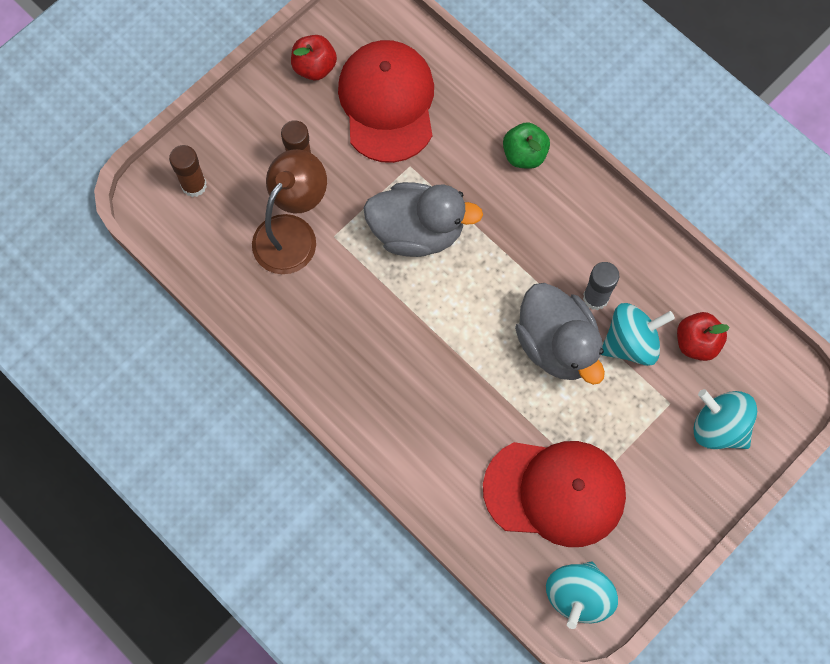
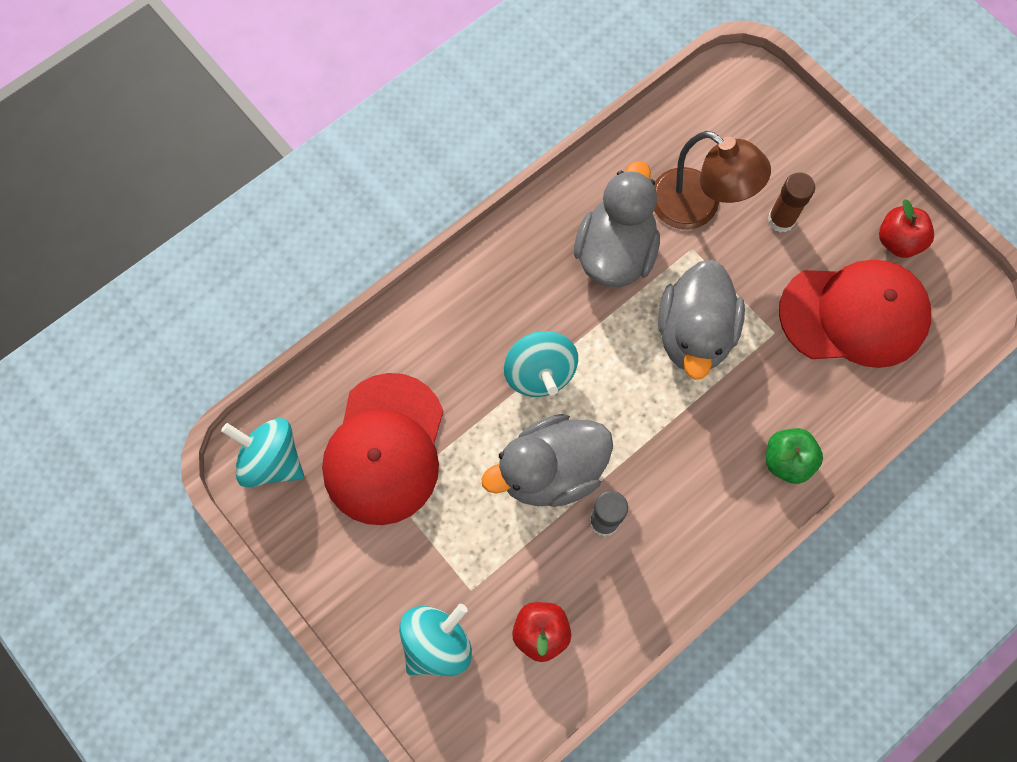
camera: 95 degrees right, 0 degrees up
brown glue stick [169,145,207,197] -> none
turquoise spinning top [601,303,675,366] -> turquoise spinning top moved to [504,331,578,397]
none -> grey duck [574,161,660,287]

